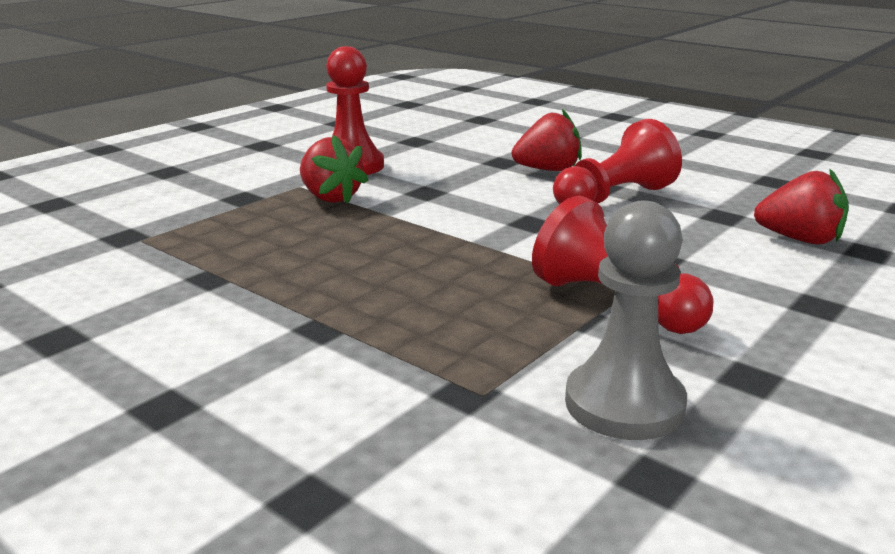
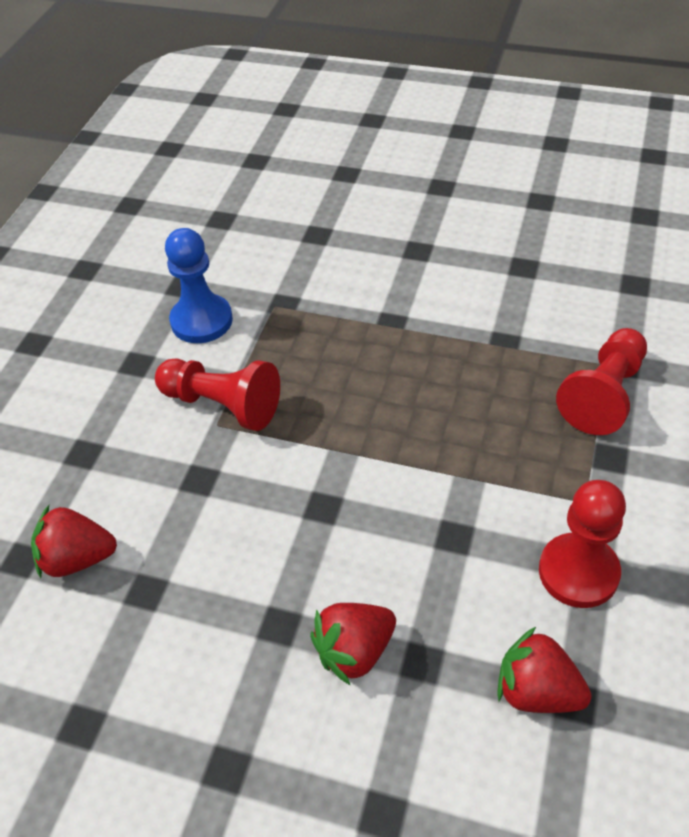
camera: 160 degrees right, 25 degrees up
red strawberry [300,135,368,204] -> red strawberry moved to [497,627,591,713]
red pawn [553,119,682,205] -> red pawn moved to [556,328,647,435]
grey pawn [565,201,687,440] -> blue pawn [165,228,233,343]

